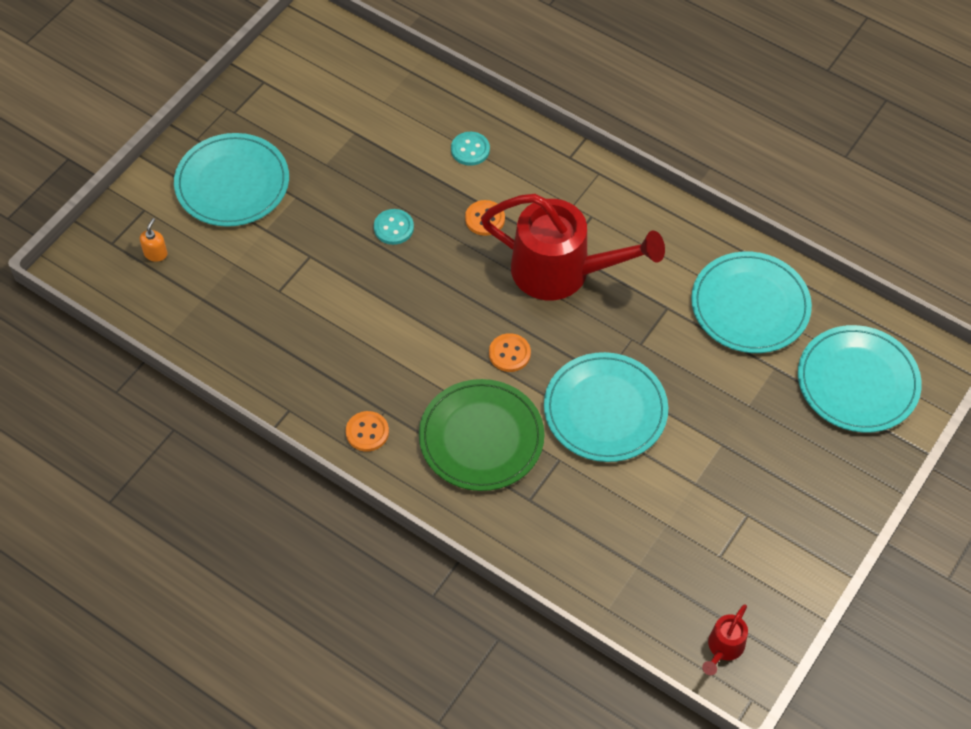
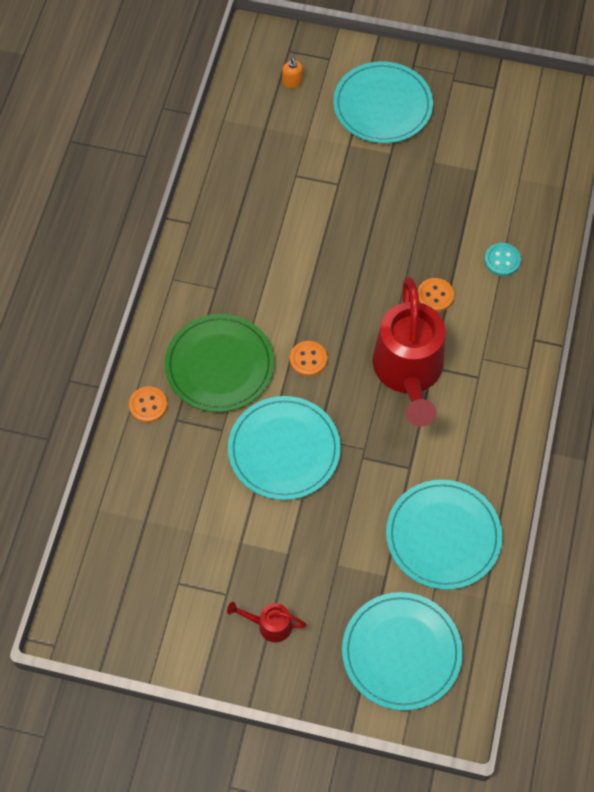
camera: 70 degrees right, 5 degrees up
orange soap dispenser [140,218,167,262] -> orange soap dispenser turned 75 degrees clockwise [282,58,303,88]
orange button [346,411,389,452] -> orange button moved to [129,386,167,423]
turquoise button [374,209,414,245] -> none
red watering can [702,604,748,675] -> red watering can moved to [227,602,306,643]

